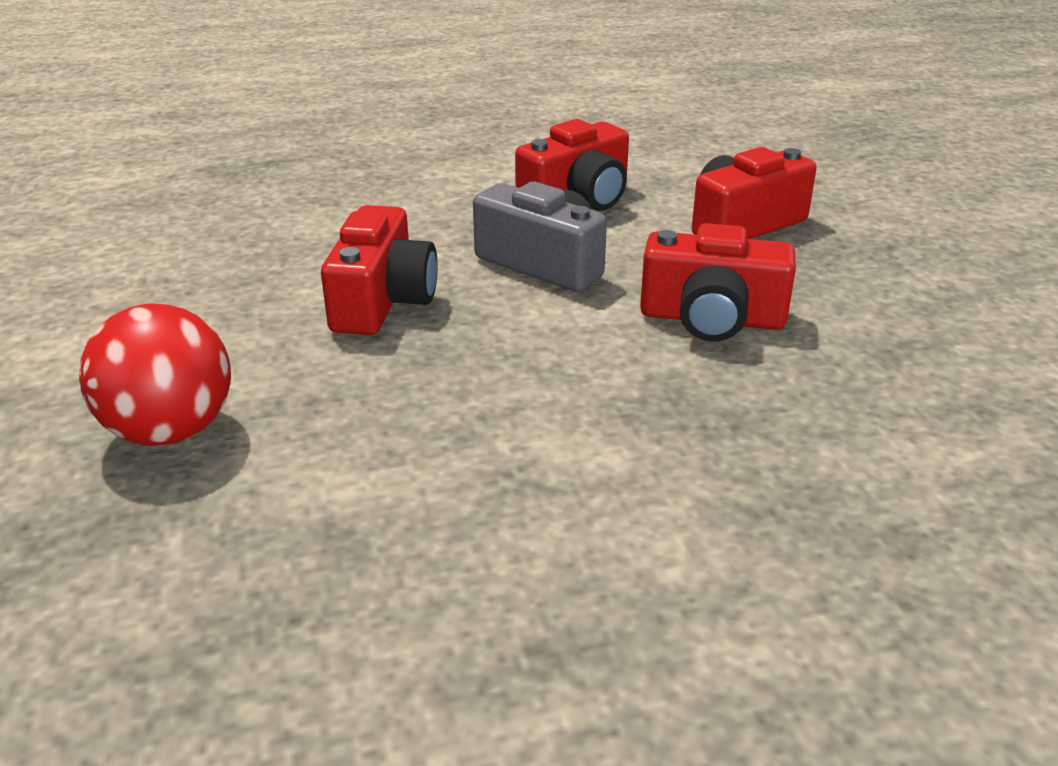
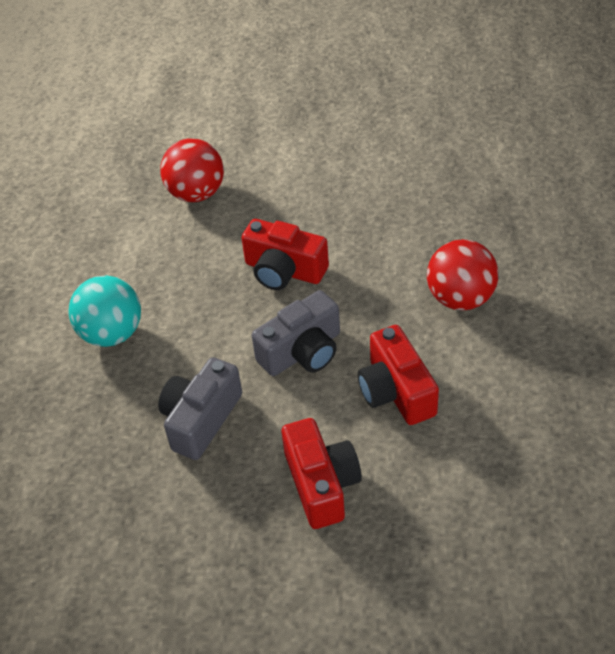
camera: 110 degrees right, 15 degrees up
red camera [640,223,796,342] -> grey camera [158,357,242,460]
none -> turquoise ball [68,275,141,347]
none -> red ball [427,239,498,311]

